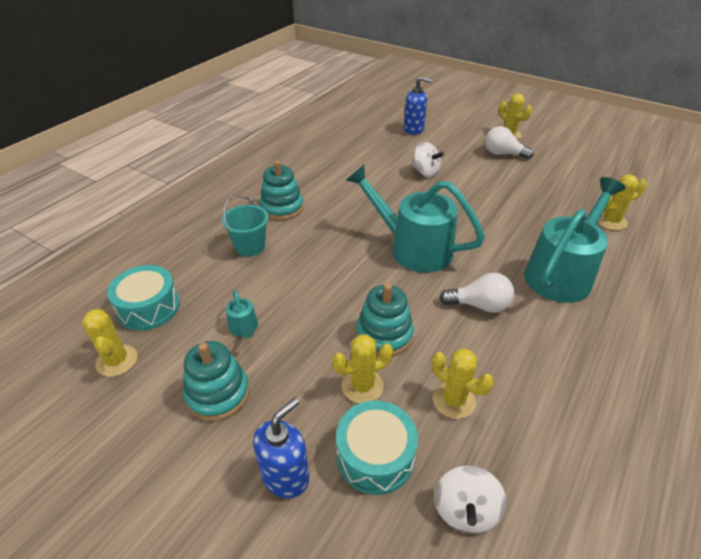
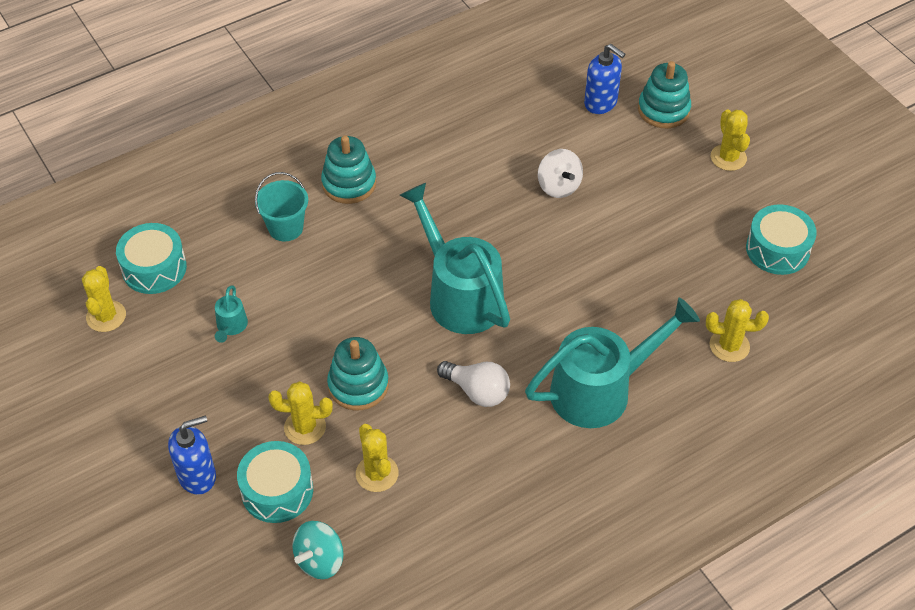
camera: 25 degrees right, 10 degrees up
turquoise stacking toy [183,341,249,421] -> turquoise stacking toy moved to [638,61,691,128]
white spinning top [435,465,506,534] -> turquoise spinning top [292,521,343,579]
white light bulb [485,126,534,159] -> none
none -> turquoise drum [746,204,817,275]

